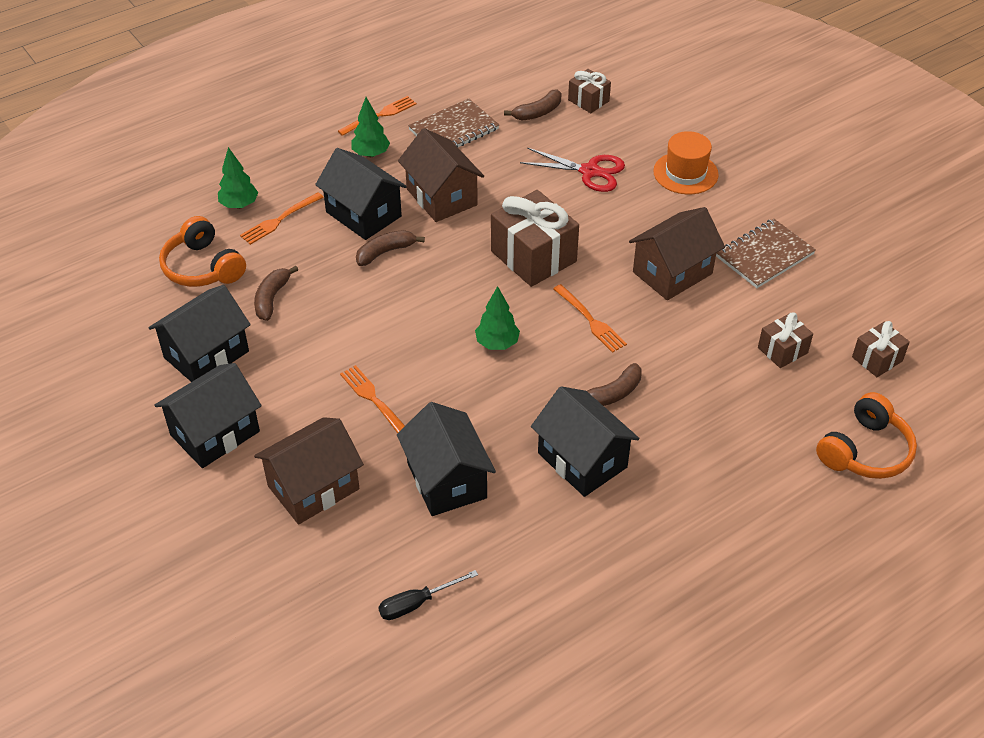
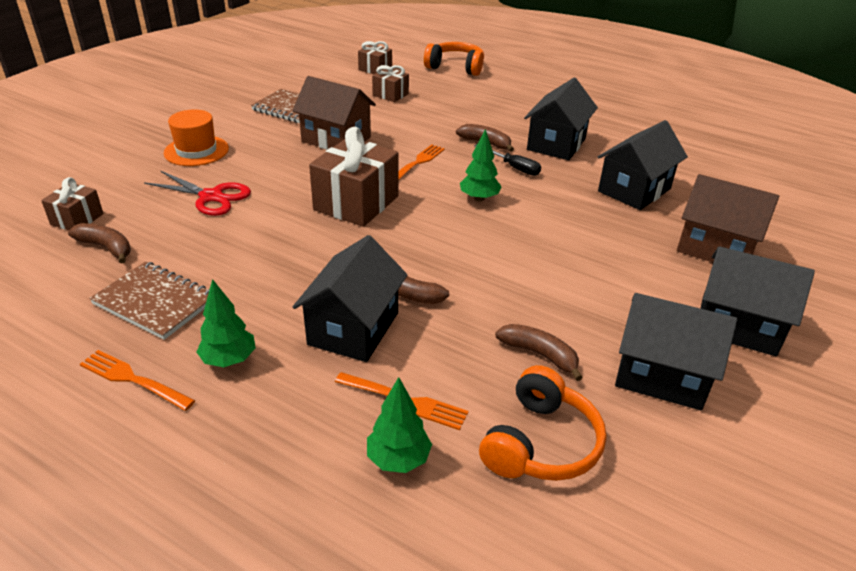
camera: 115 degrees left, 10 degrees down
brown banana [254,266,298,321] -> brown banana turned 135 degrees counterclockwise [495,324,583,381]
orange fork [340,365,405,433] -> none
black screwdriver [378,570,478,620] -> black screwdriver moved to [474,144,541,176]
brown house [398,128,484,222] -> none
red scissors [520,148,625,192] -> red scissors turned 120 degrees clockwise [144,171,251,216]

